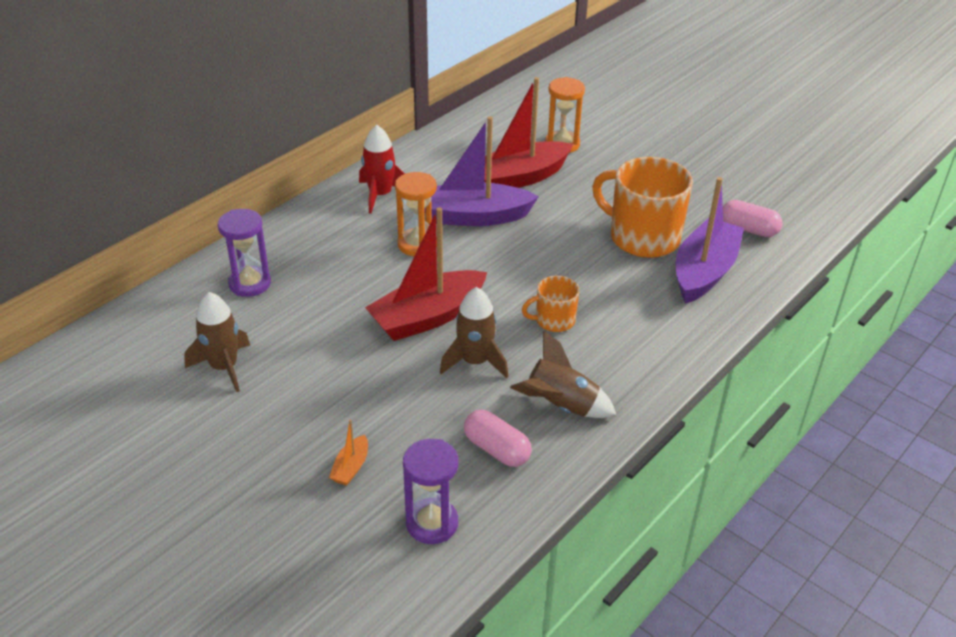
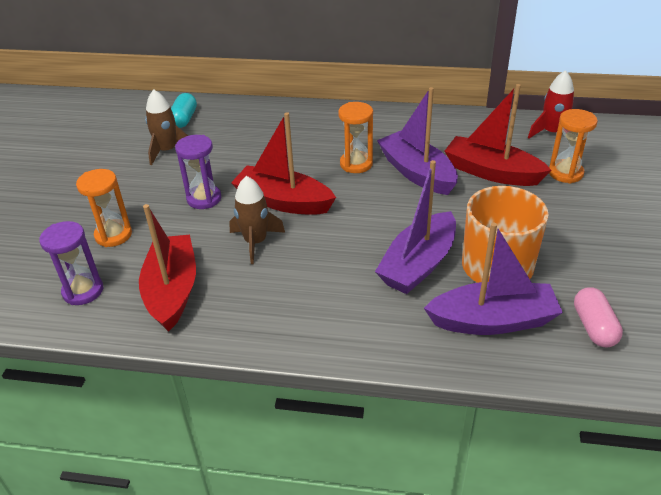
camera: 60 degrees right, 0 degrees up
purple hourglass [218,209,271,297] -> purple hourglass moved to [175,135,221,209]
orange boat [329,420,368,486] -> orange hourglass [76,169,132,247]
red rocket [359,125,405,214] -> red rocket moved to [528,70,574,139]
pink capsule [464,410,532,467] -> red boat [139,204,196,332]
brown rocket [510,331,616,418] -> none
orange mug [522,276,579,332] -> none
none -> turquoise capsule [171,93,197,128]
none -> purple boat [375,160,456,294]

